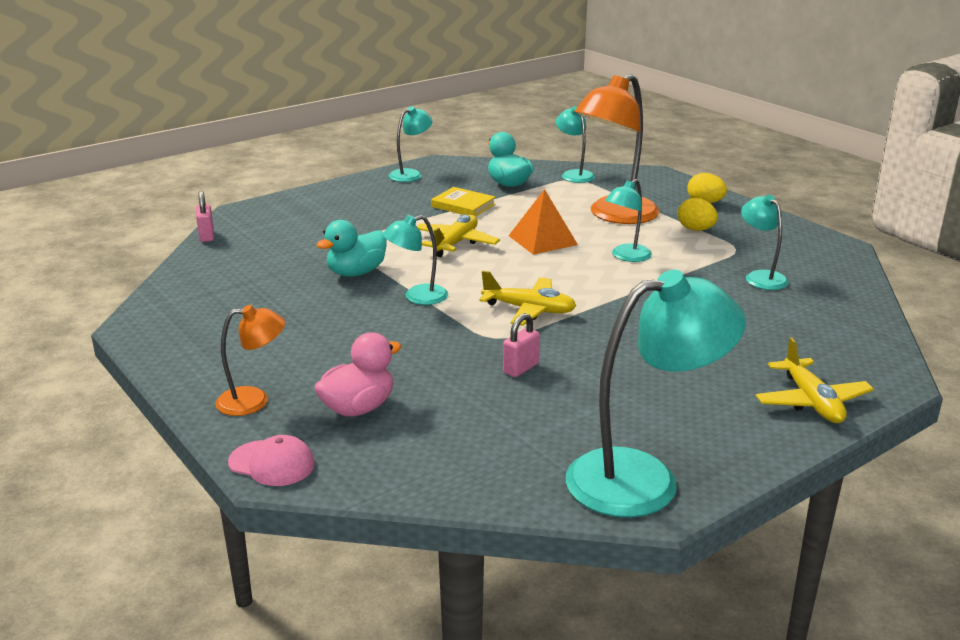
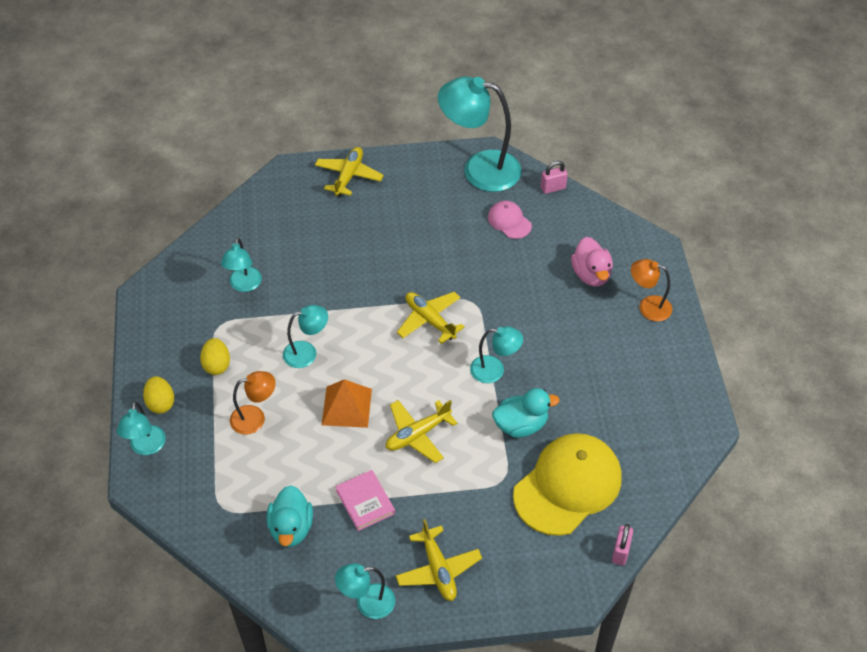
camera: 150 degrees left, 25 degrees up
pink cap [228,435,315,486] -> pink cap moved to [488,201,532,239]
pink duck [314,332,401,417] -> pink duck turned 90 degrees counterclockwise [571,237,613,286]
yellow book [431,187,495,216] -> pink book [335,470,395,531]
pink padlock [503,313,540,377] -> pink padlock moved to [541,161,568,194]
turquoise lamp [556,106,595,183] -> turquoise lamp moved to [117,402,166,455]
orange lamp [574,74,660,224] -> orange lamp [230,371,276,435], size x0.53
none -> yellow plane [396,519,482,601]
none -> yellow cap [513,433,622,536]

